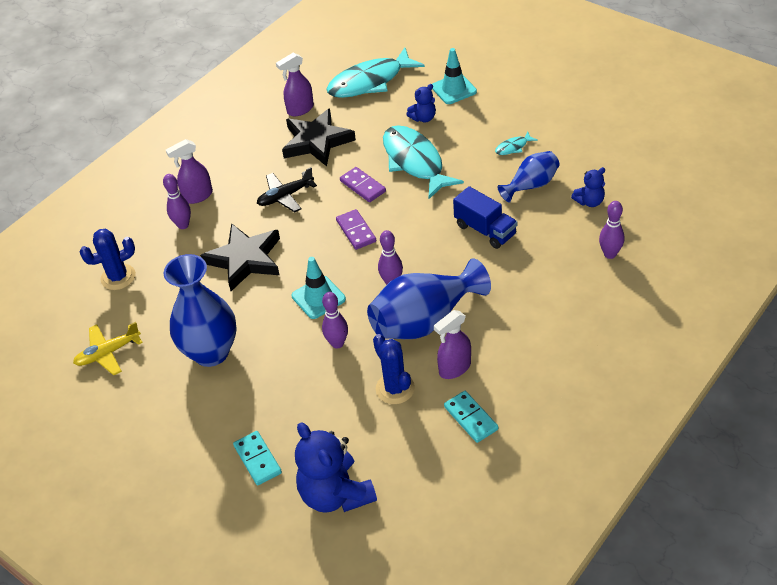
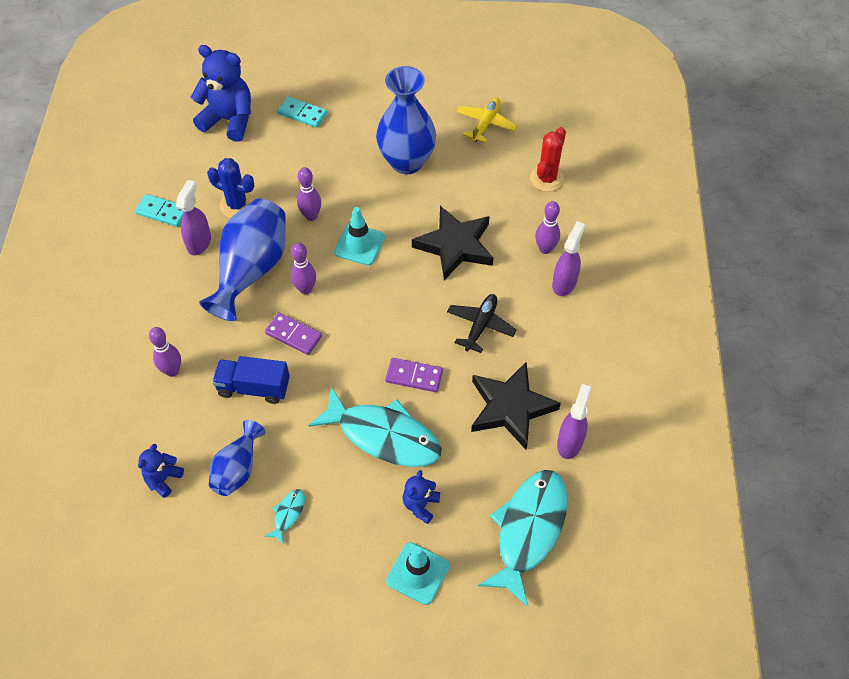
camera: 140 degrees right, 10 degrees up
blue cactus [80,229,136,290] -> red cactus [530,127,566,192]
purple domino [336,209,376,250] -> purple domino moved to [265,313,322,355]
purple bowling pin [599,201,624,259] -> purple bowling pin moved to [149,327,181,377]

